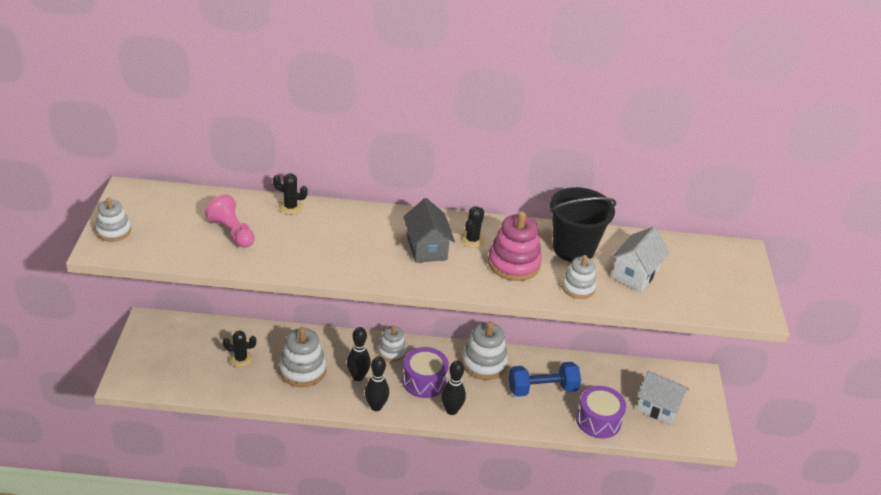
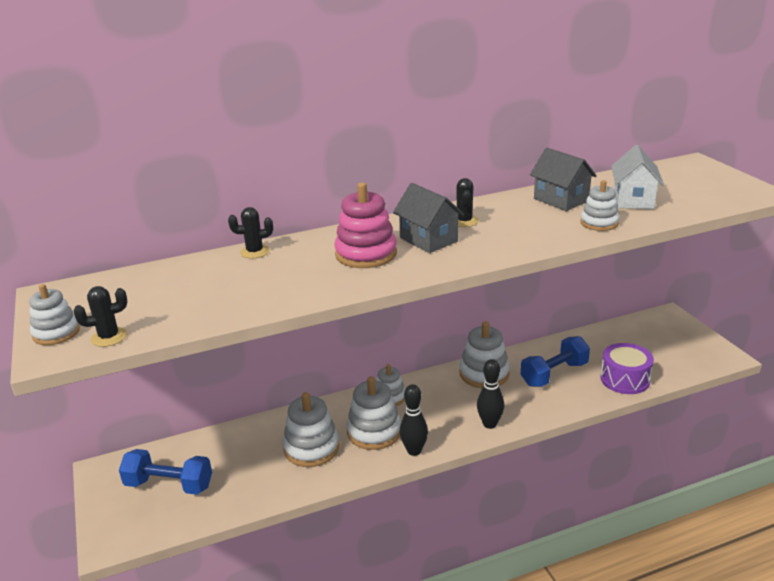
camera: 20 degrees left, 10 degrees down
pink pawn [205,194,255,248] -> none
black cactus [223,331,256,367] -> black cactus moved to [74,286,127,347]
black bowling pin [347,327,371,381] -> white stacking toy [346,376,401,450]
purple drum [402,347,449,398] -> none
pink stacking toy [488,211,542,281] -> pink stacking toy moved to [334,182,397,268]
black bucket [550,187,616,262] -> grey house [530,148,597,211]
white house [637,371,689,425] -> none
none -> blue dumbbell [119,449,212,495]

